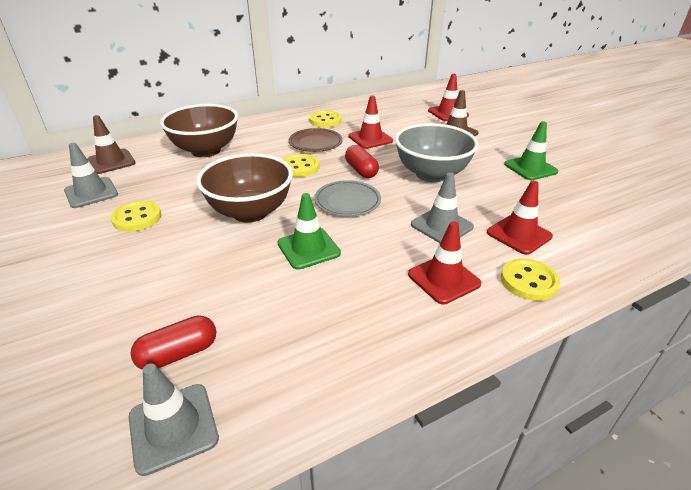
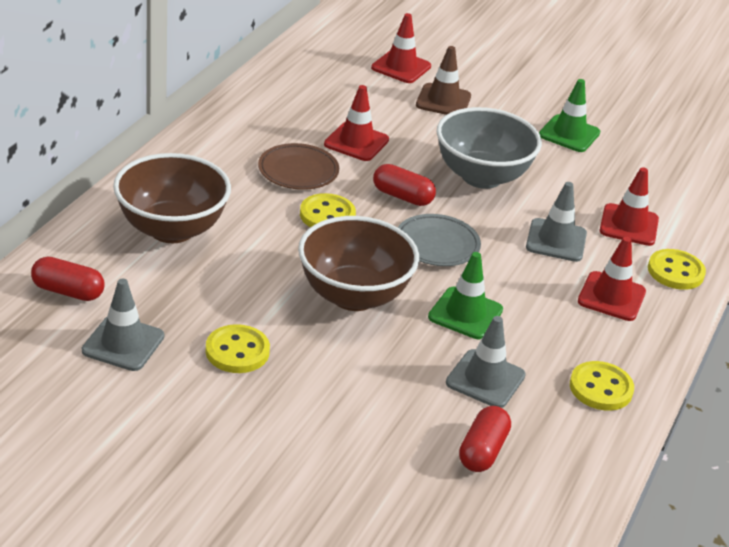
camera: 40 degrees left, 0 degrees up
brown traffic cone [87,115,136,174] -> red capsule [31,257,104,301]
grey traffic cone [129,364,219,476] -> grey traffic cone moved to [446,316,526,408]
yellow button [309,111,342,127] -> yellow button moved to [570,361,634,411]

